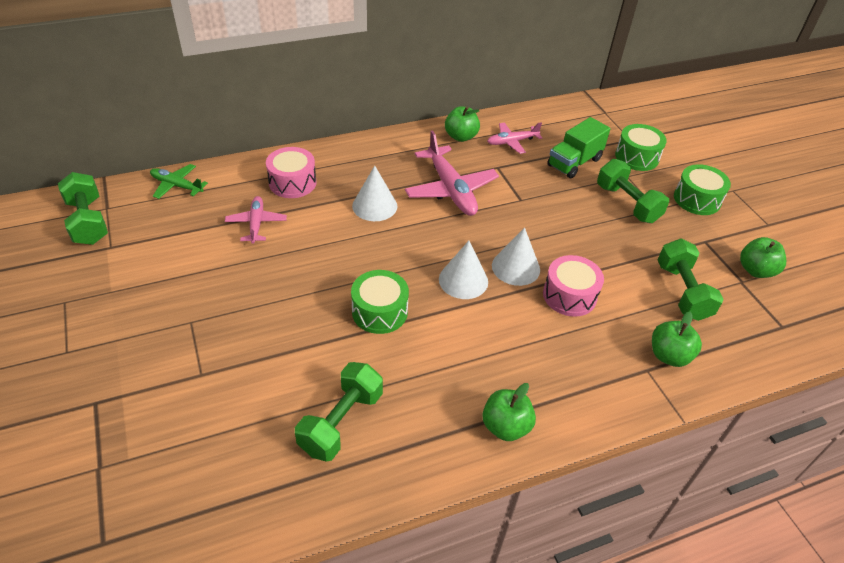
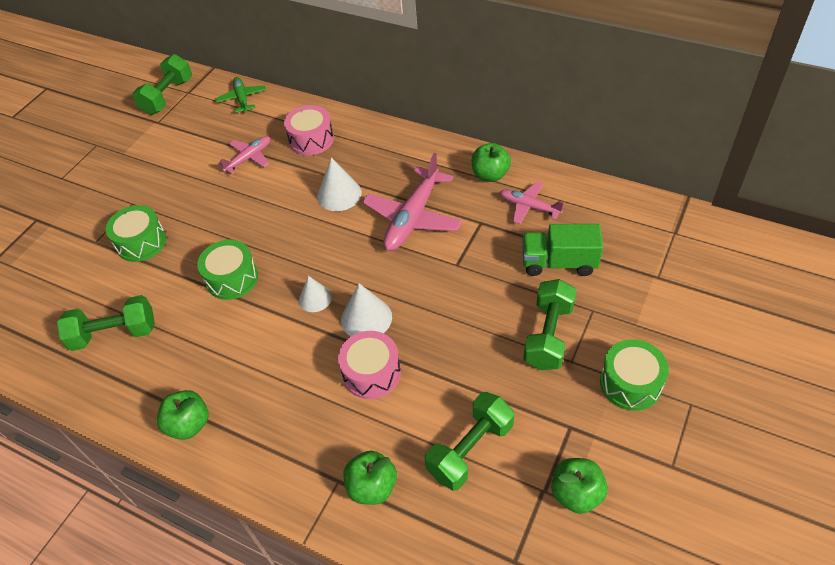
camera: 55 degrees right, 5 degrees up
white cone [439,241,488,299] -> white cone [299,276,332,312], size x0.66
green drum [615,124,667,171] -> green drum moved to [106,205,167,262]

